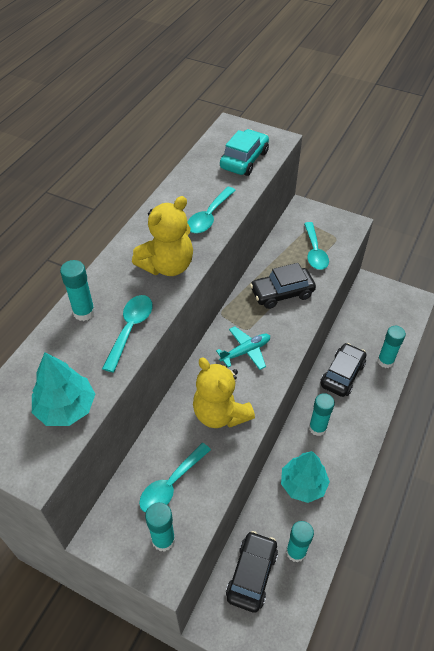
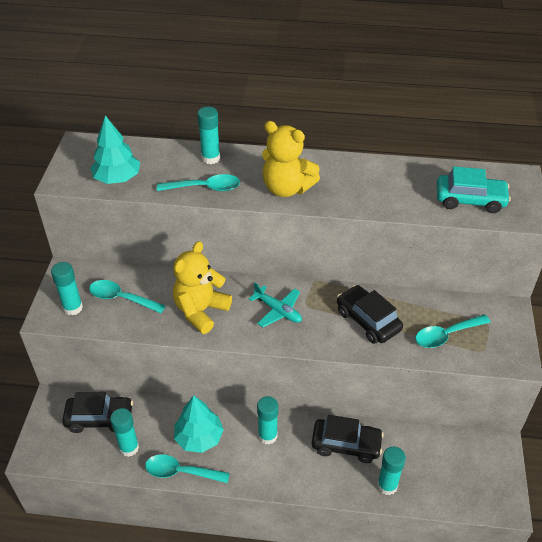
camera: 70 degrees right, 5 degrees down
turquoise spoon [187,187,236,234] -> turquoise spoon moved to [145,454,230,483]

